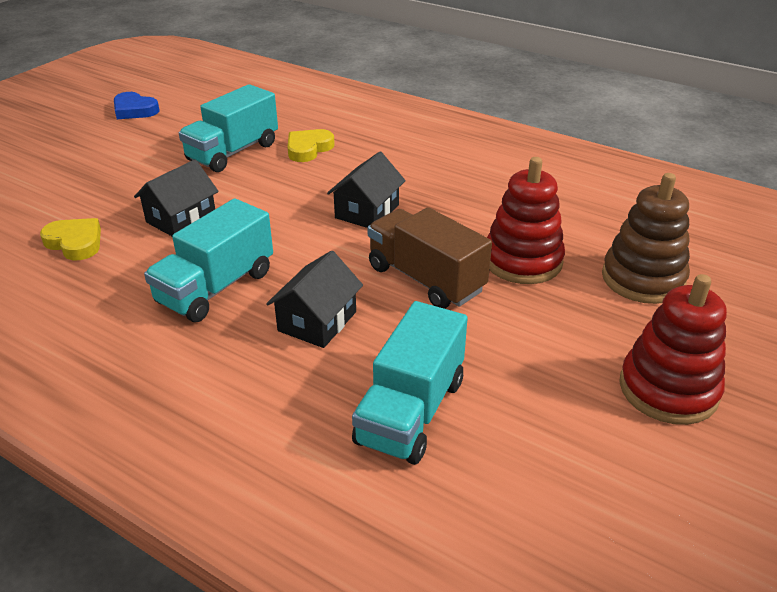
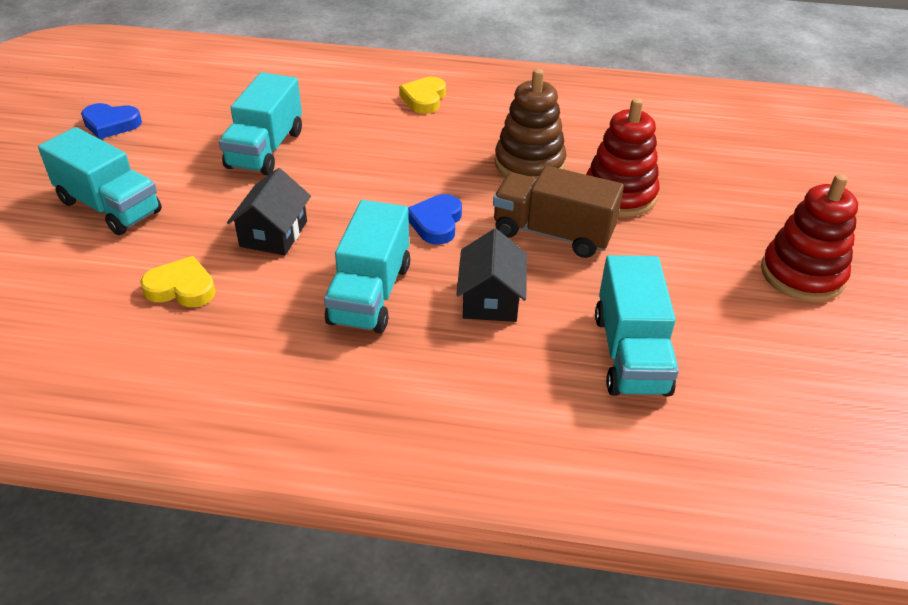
camera: 25 degrees left, 5 degrees up
yellow heart [288,129,335,162] -> yellow heart moved to [399,77,446,114]
black house [327,152,406,228] -> none
brown stacking toy [602,173,690,304] -> brown stacking toy moved to [494,69,567,179]
none -> turquoise truck [38,127,162,235]
none -> blue heart [408,194,462,245]

